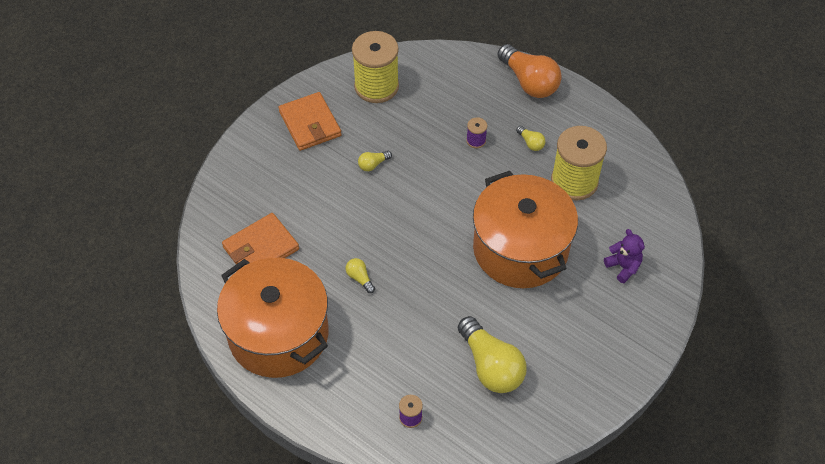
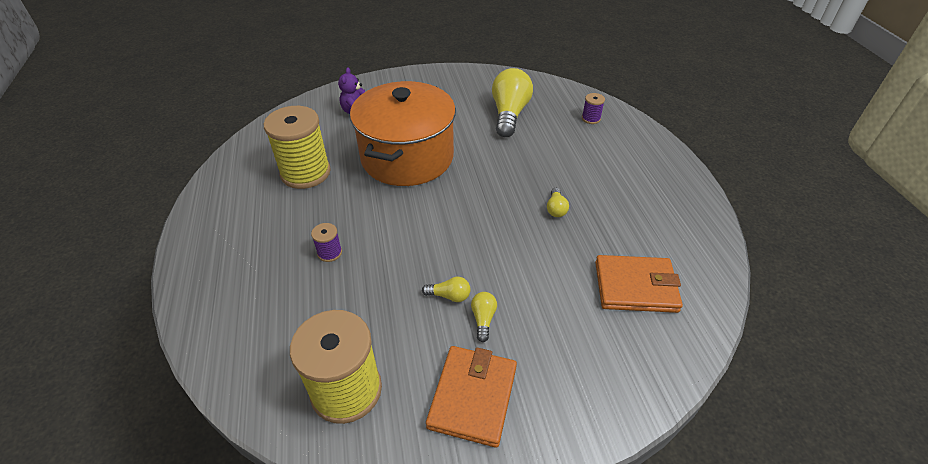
camera: 140 degrees left, 10 degrees down
orange pot [217,258,329,378] -> none
orange light bulb [498,44,562,98] -> none
yellow light bulb [516,126,546,151] -> yellow light bulb moved to [471,292,497,342]

